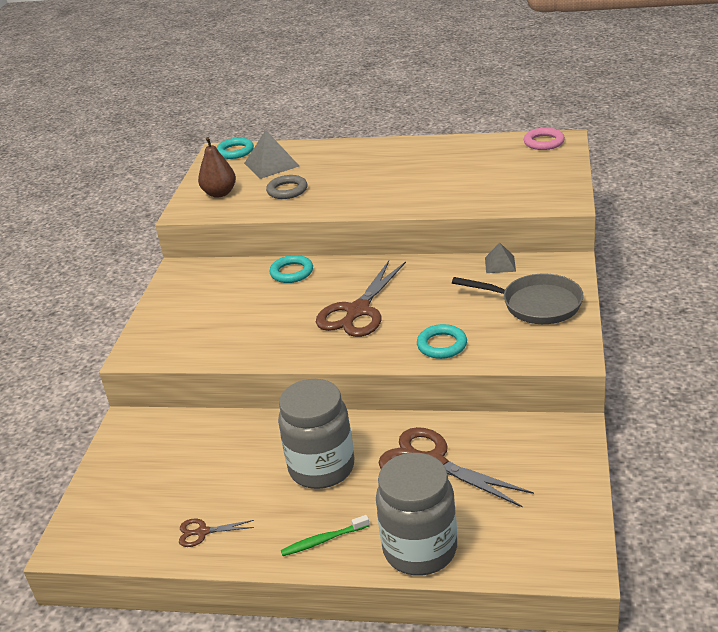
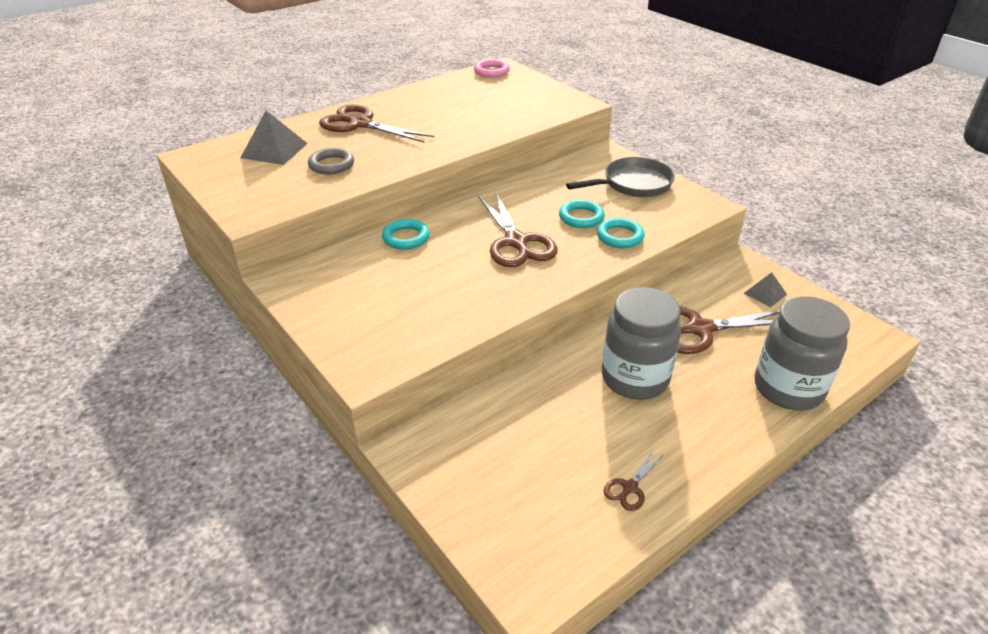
camera: 50 degrees left, 5 degrees up
brown pear [198,137,236,198] -> none
turquoise ring [216,138,254,159] -> turquoise ring moved to [559,200,605,228]
green toothbrush [281,515,370,556] -> none
grey pyramid [485,243,516,273] -> grey pyramid moved to [744,272,787,307]
none -> brown scissors [319,105,434,143]

